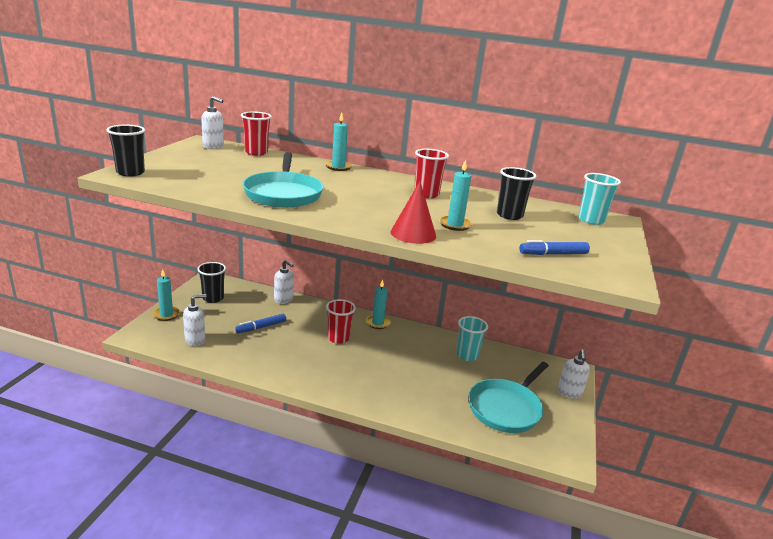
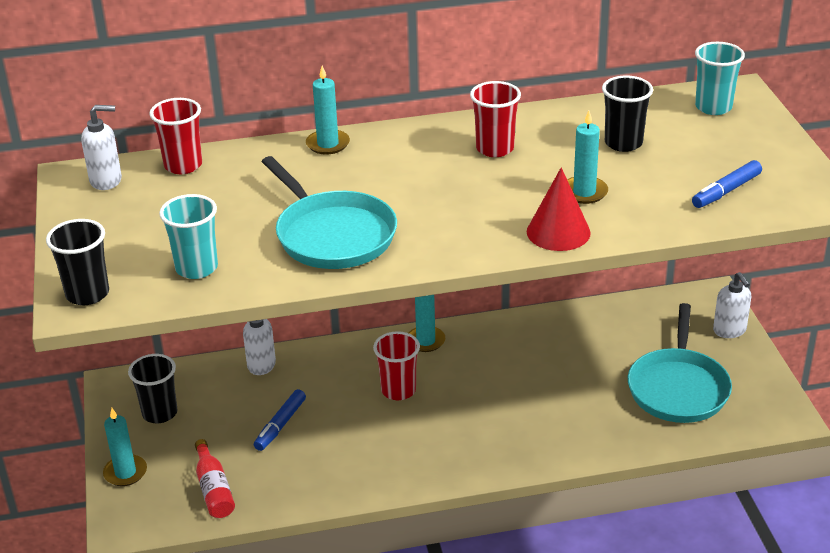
camera: 25 degrees left, 10 degrees up
white soap dispenser [183,294,206,346] -> red bottle [195,439,235,518]
turquoise cup [456,316,488,361] -> turquoise cup moved to [159,194,218,279]

